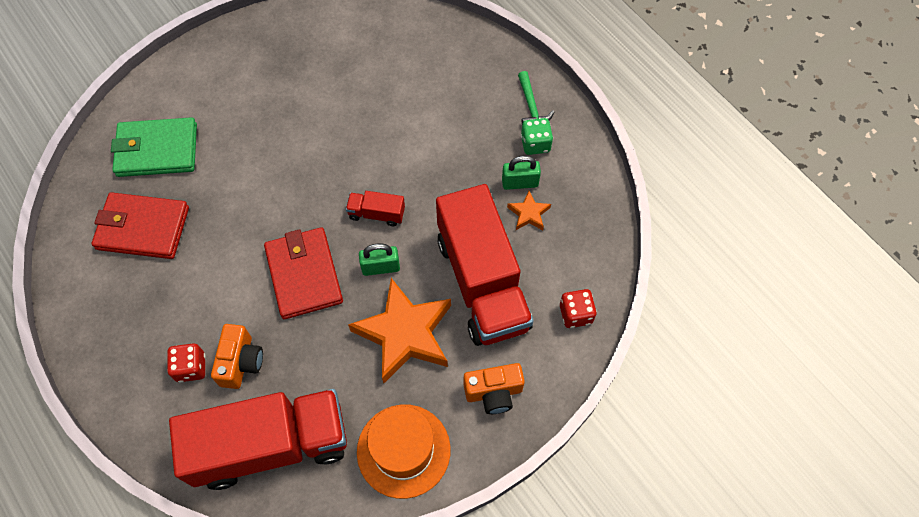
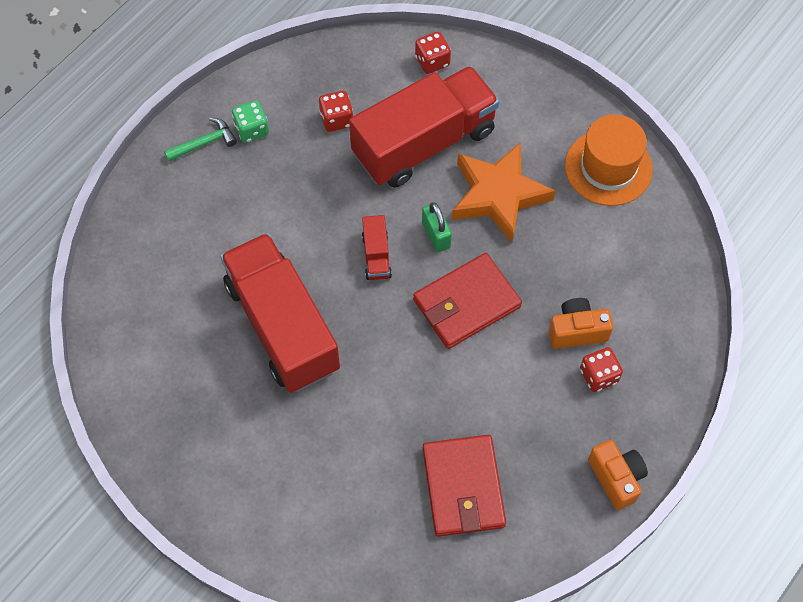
camera: 105 degrees left, 0 degrees up
green wallet [111,117,197,177] -> none
red truck [169,389,347,490] -> red truck moved to [220,233,340,393]
orange camera [464,363,525,414] -> orange camera moved to [588,440,648,510]
green padlock [502,156,541,190] -> none
orange star [507,191,551,230] -> red dice [319,91,353,132]

